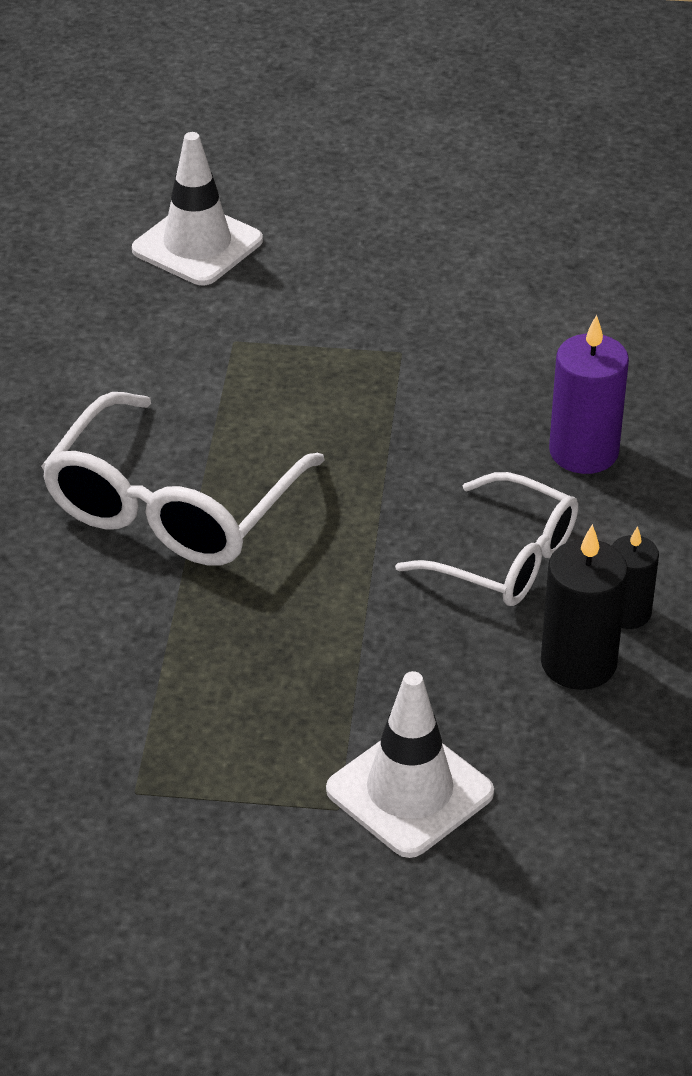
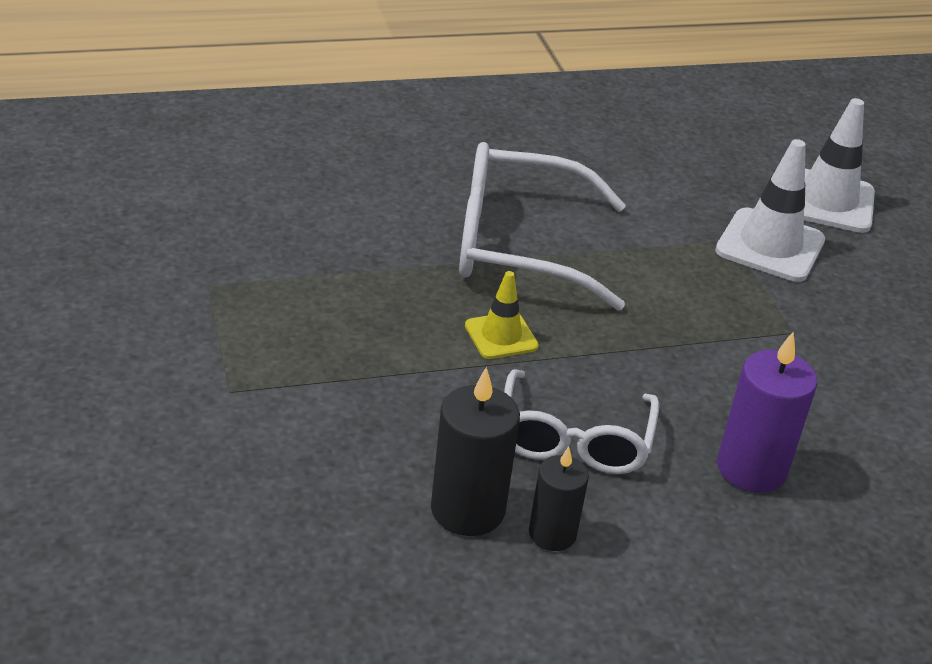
camera: 65 degrees right, 5 degrees down
white traffic cone [326,671,494,858] -> white traffic cone moved to [715,139,825,282]
none -> yellow traffic cone [465,271,539,359]

